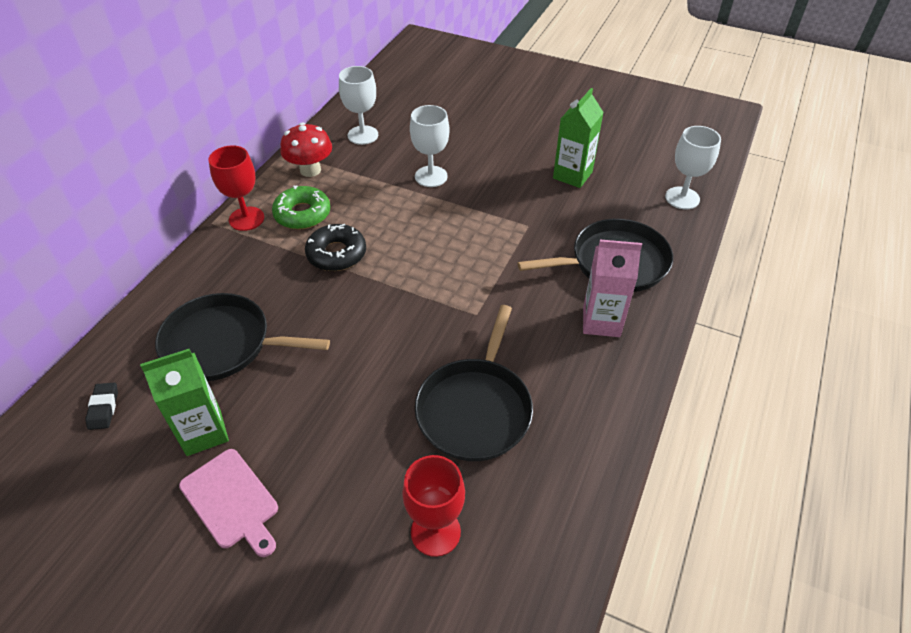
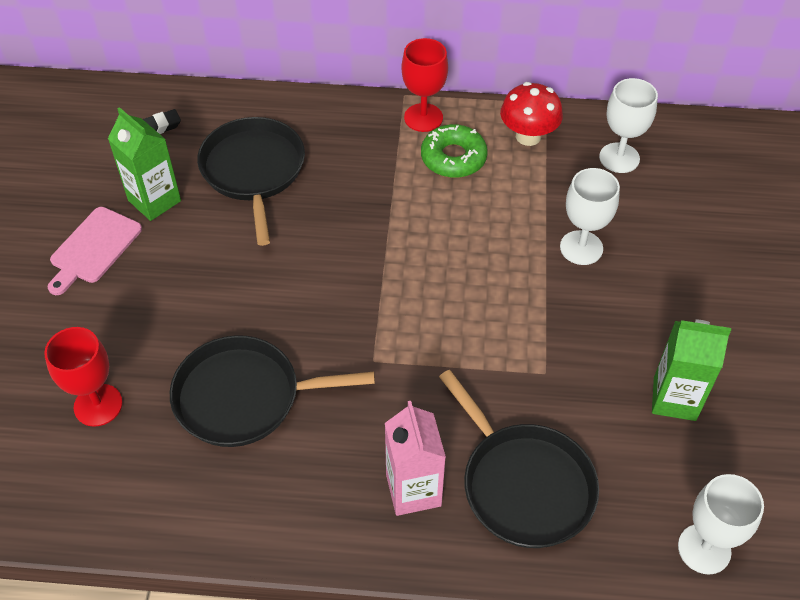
camera: 70 degrees right, 5 degrees up
black donut [305,224,366,271] -> none

